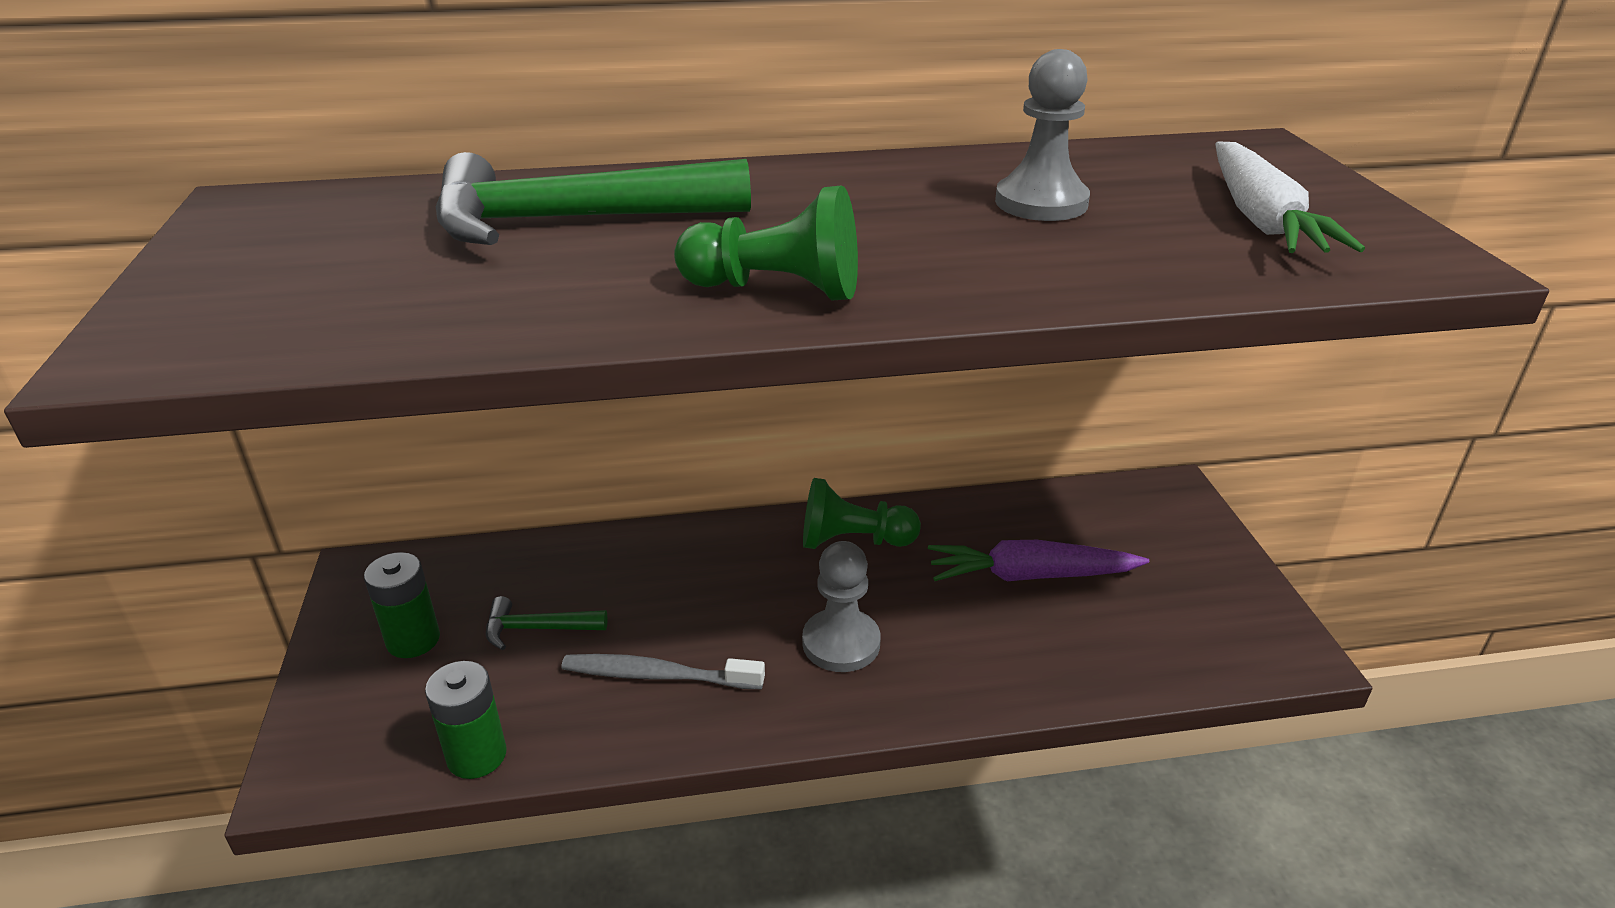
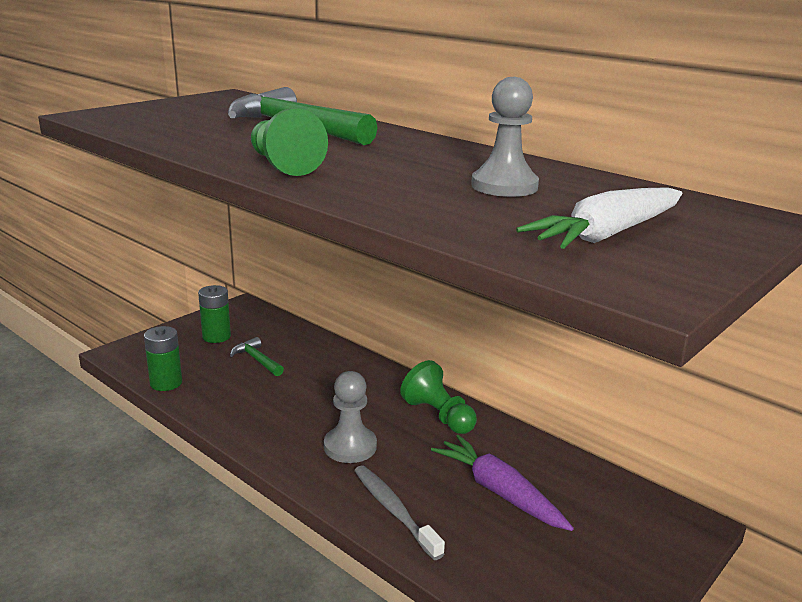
camera: 50 degrees right, 10 degrees down
grey toothbrush [562,654,765,689] -> grey toothbrush moved to [354,465,445,560]

